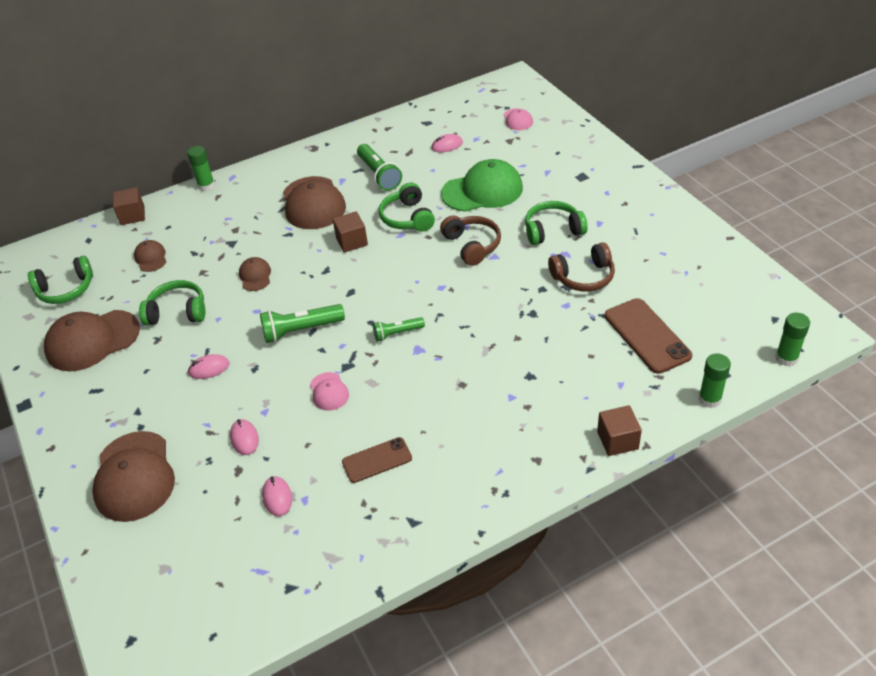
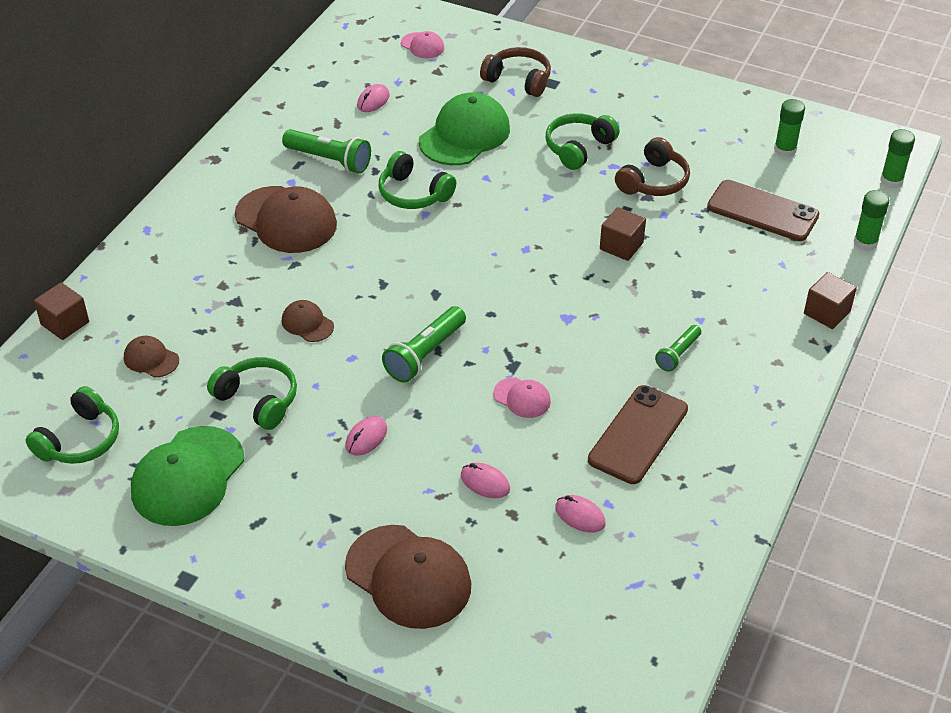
camera: 40 degrees left, 0 degrees up
brown cap [44,310,140,371] -> green cap [131,426,244,526]
green headphones [139,280,205,325] -> green headphones turned 75 degrees clockwise [207,357,297,430]
green glue stick [187,146,215,191] -> green glue stick moved to [774,99,805,158]
brown cube [333,211,368,253] -> brown cube moved to [600,207,646,261]
brown phone [342,437,412,483] -> brown phone [588,385,688,484], size x1.58
green flashlight [373,317,425,341] -> green flashlight moved to [655,325,701,372]
brown headphones [440,215,501,266] -> brown headphones moved to [480,47,551,97]

